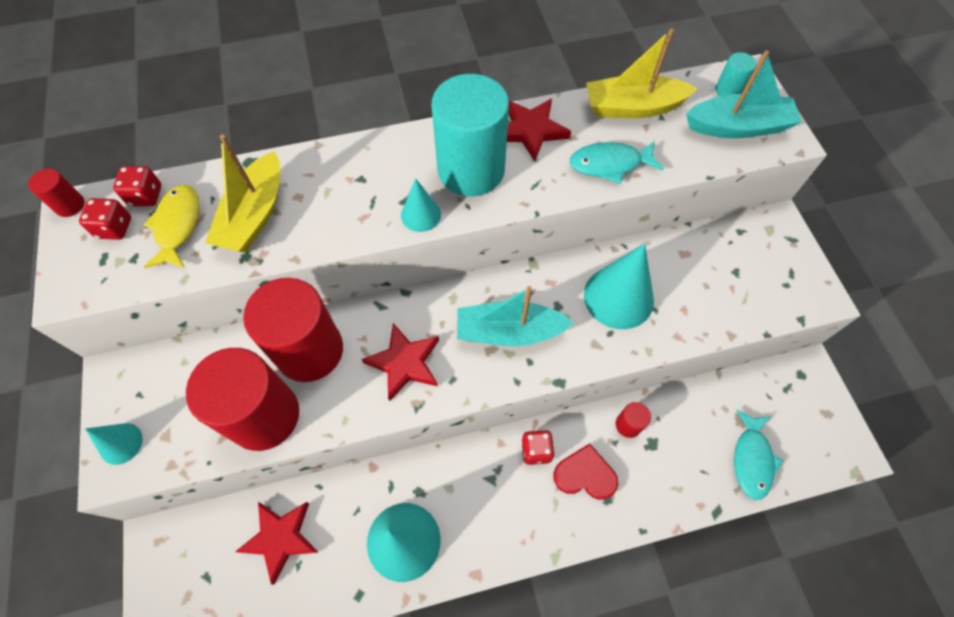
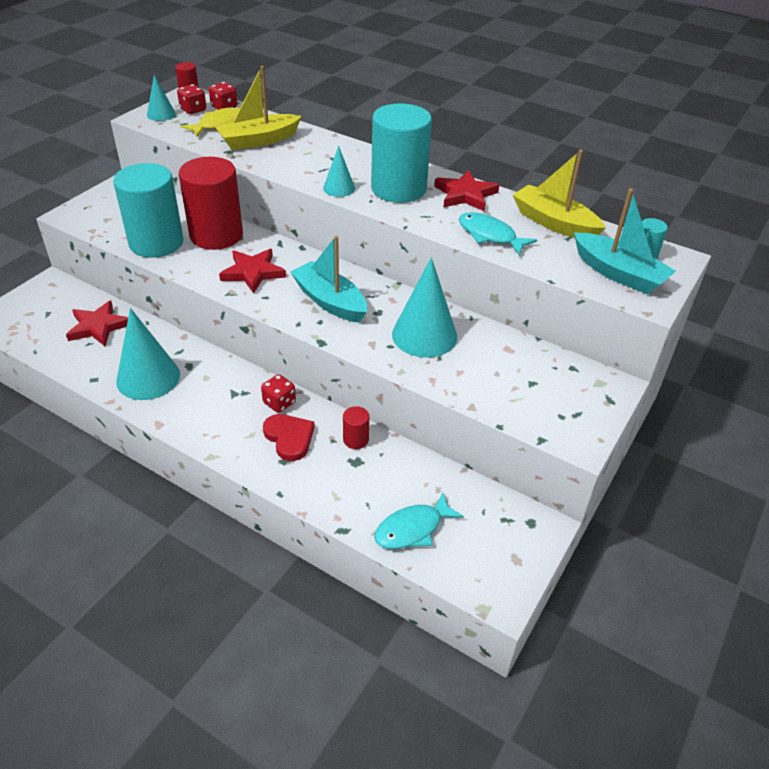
camera: 45 degrees right, 20 degrees down
turquoise cone [85,423,143,465] -> turquoise cone moved to [147,75,176,121]
red cylinder [186,348,299,451] -> turquoise cylinder [113,163,184,258]

